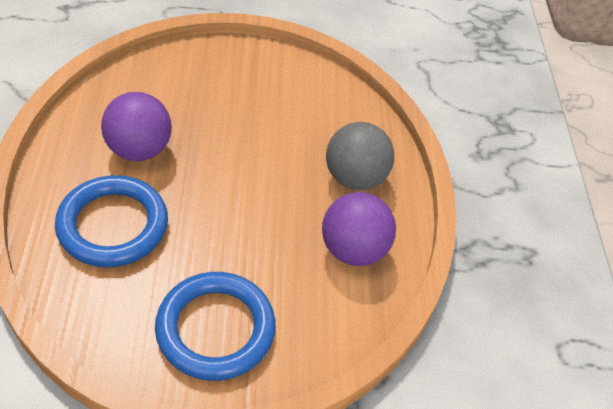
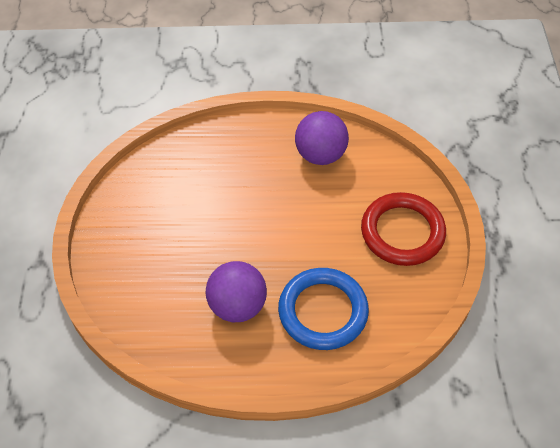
camera: 85 degrees left, 5 degrees up
blue ring [155,272,276,381] -> red ring [361,192,446,266]
grey ball [326,122,394,190] -> none

